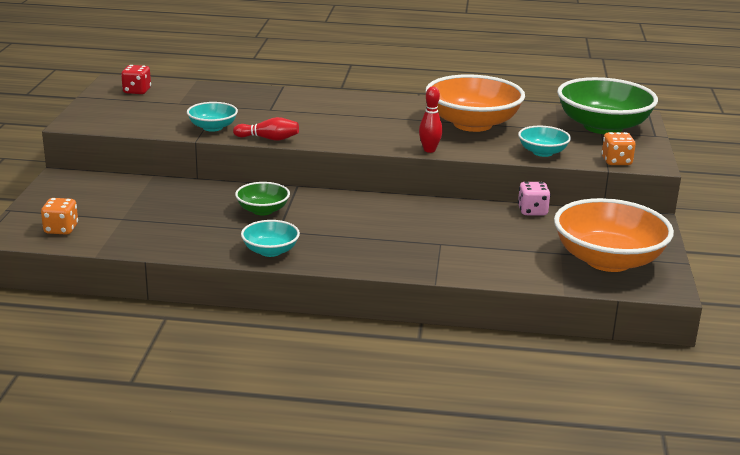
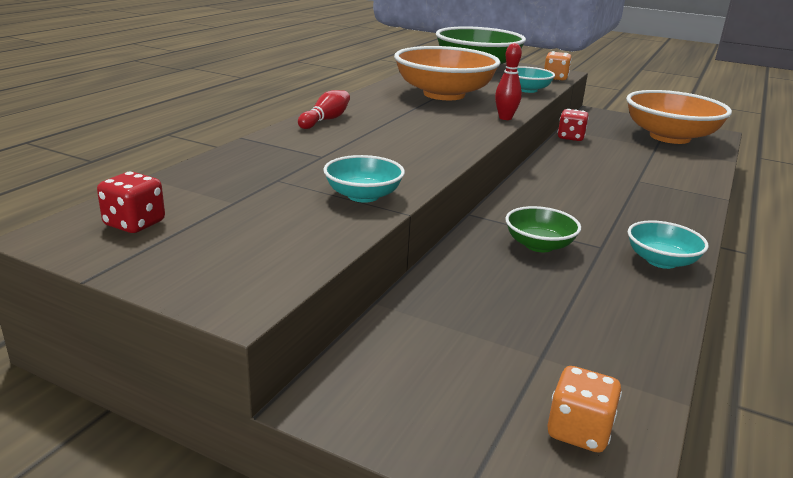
camera: 70 degrees left, 0 degrees up
red bowling pin [233,117,299,141] -> red bowling pin moved to [298,90,350,129]
pink dice [518,182,551,215] -> red dice [557,109,589,141]

